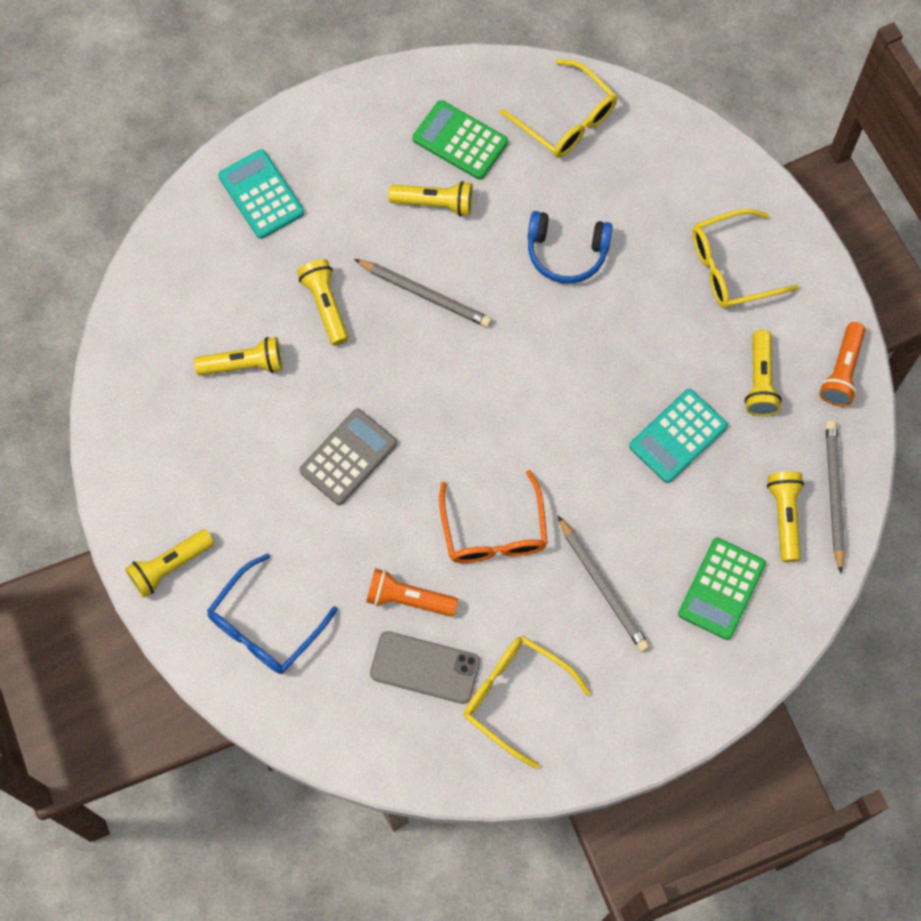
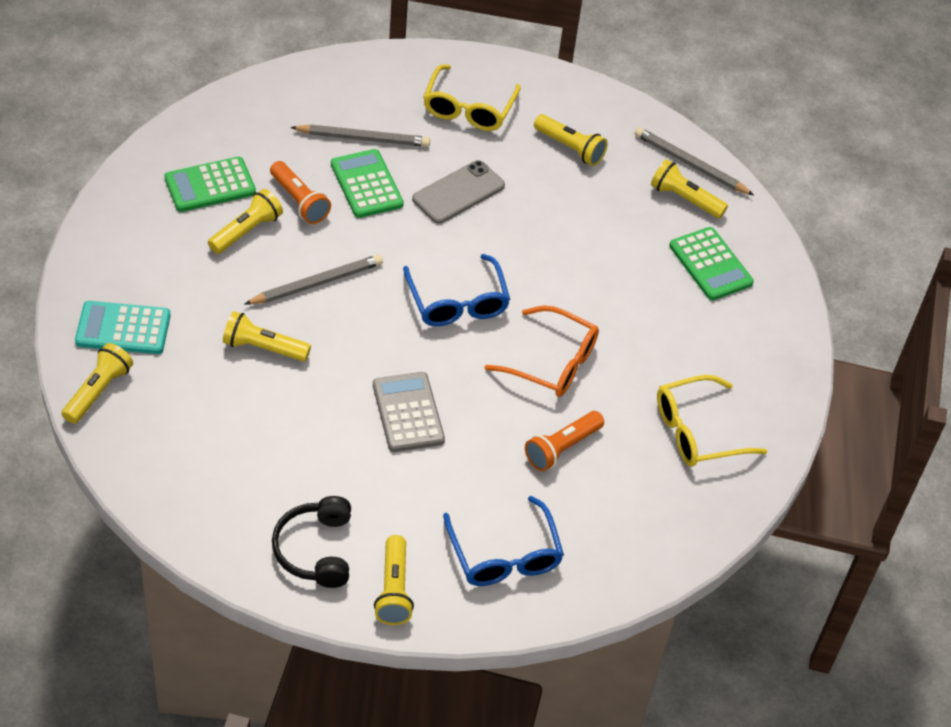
camera: 60 degrees left, 20 degrees down
yellow flashlight [194,337,283,376] -> yellow flashlight moved to [62,343,133,424]
grey phone [370,631,480,704] -> grey phone moved to [412,160,505,224]
yellow glasses [500,59,617,158] -> none
blue headphones [528,211,613,284] -> green calculator [331,149,404,218]
grey pencil [558,516,650,652] -> grey pencil moved to [290,124,430,147]
turquoise calculator [629,389,728,483] -> none
orange flashlight [820,322,866,406] -> orange flashlight moved to [270,161,331,224]
none -> black headphones [272,496,351,588]
none -> blue glasses [403,254,510,326]

